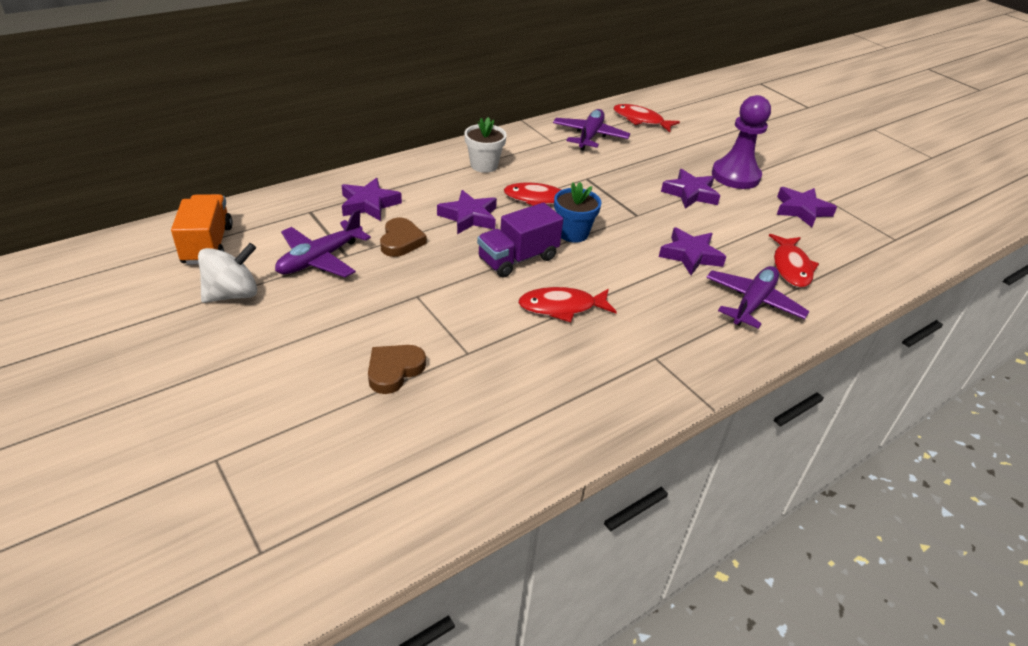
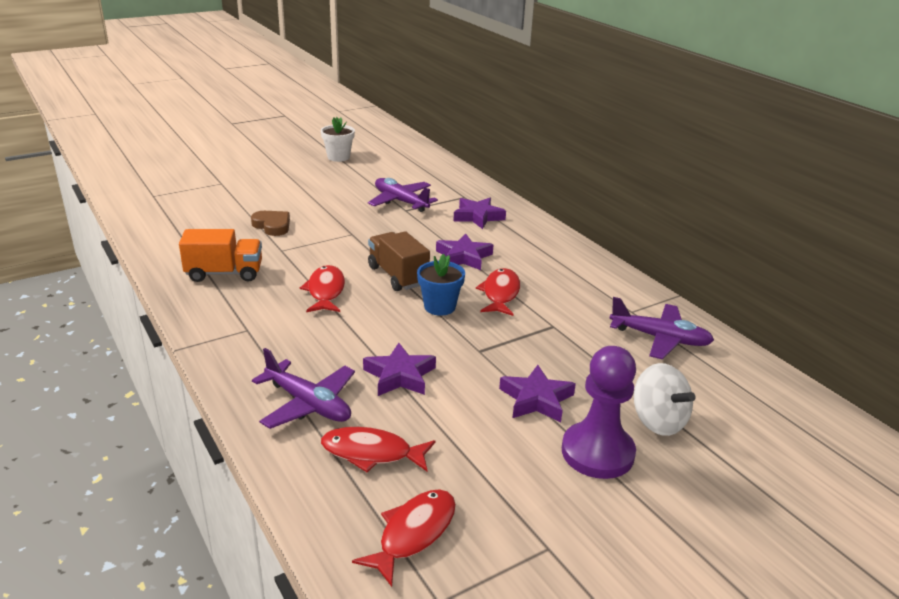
camera: 95 degrees right, 10 degrees down
orange truck [171,194,233,265] -> orange truck moved to [179,229,262,282]
white spinning top [198,243,257,303] -> white spinning top moved to [634,363,695,436]
brown heart [380,218,427,257] -> none
white flower pot [464,117,507,173] -> white flower pot moved to [321,117,355,162]
purple truck [477,202,563,278] -> brown truck [368,231,430,291]
red fish [613,104,680,132] -> red fish moved to [352,489,456,587]
purple star [777,187,837,227] -> none

